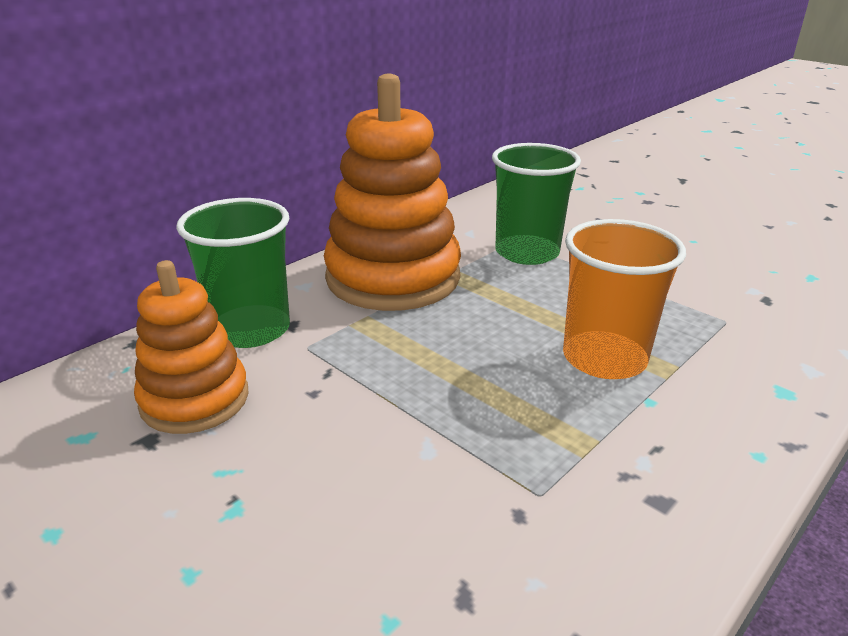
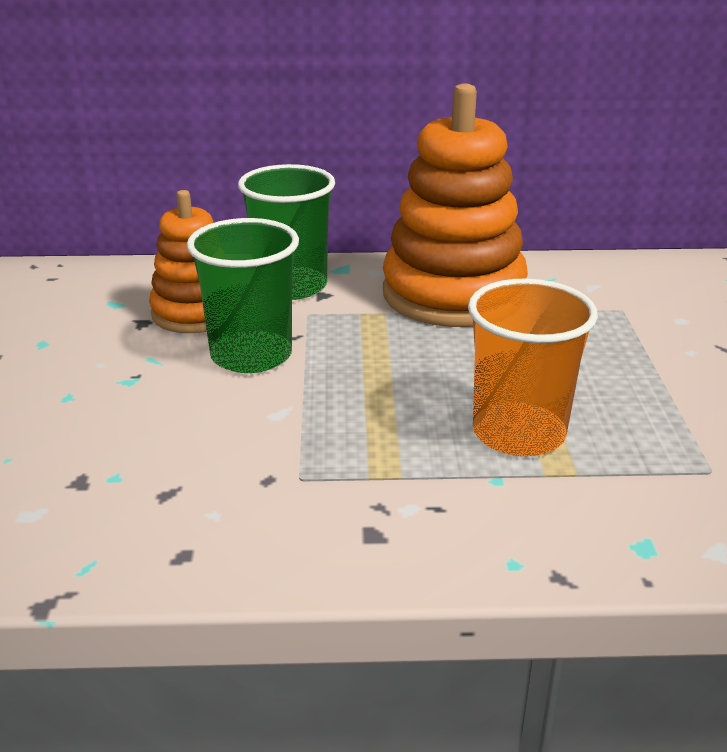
camera: 45 degrees right, 0 degrees up
green cup [492,143,581,265] -> green cup moved to [187,218,299,373]

